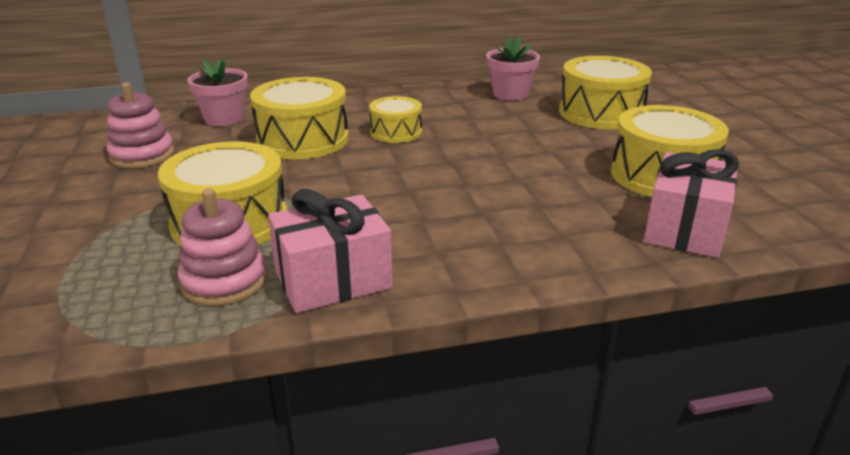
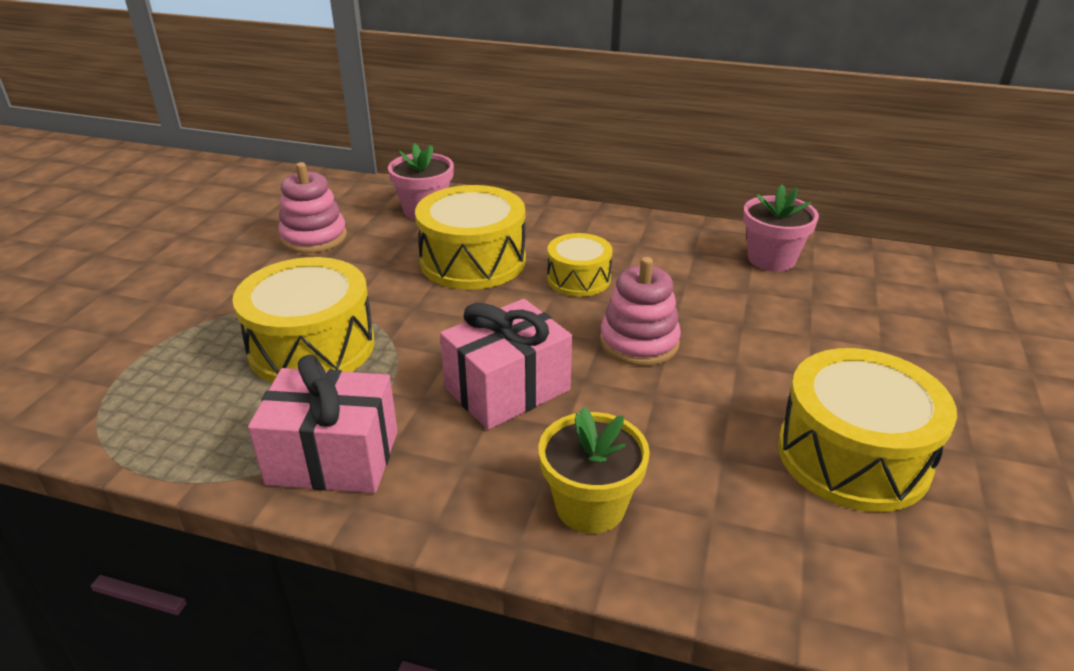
camera: 30 degrees right, 5 degrees up
pink stacking toy [178,188,267,306] -> pink stacking toy moved to [600,257,681,366]
yellow drum [559,56,652,130] -> none
pink gift [644,149,739,258] -> pink gift moved to [440,299,572,430]
none -> yellow flower pot [539,407,650,533]

